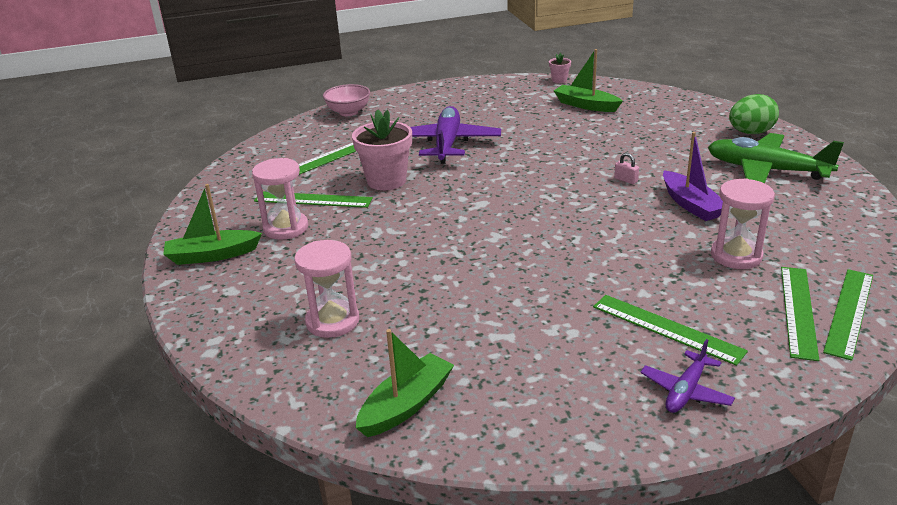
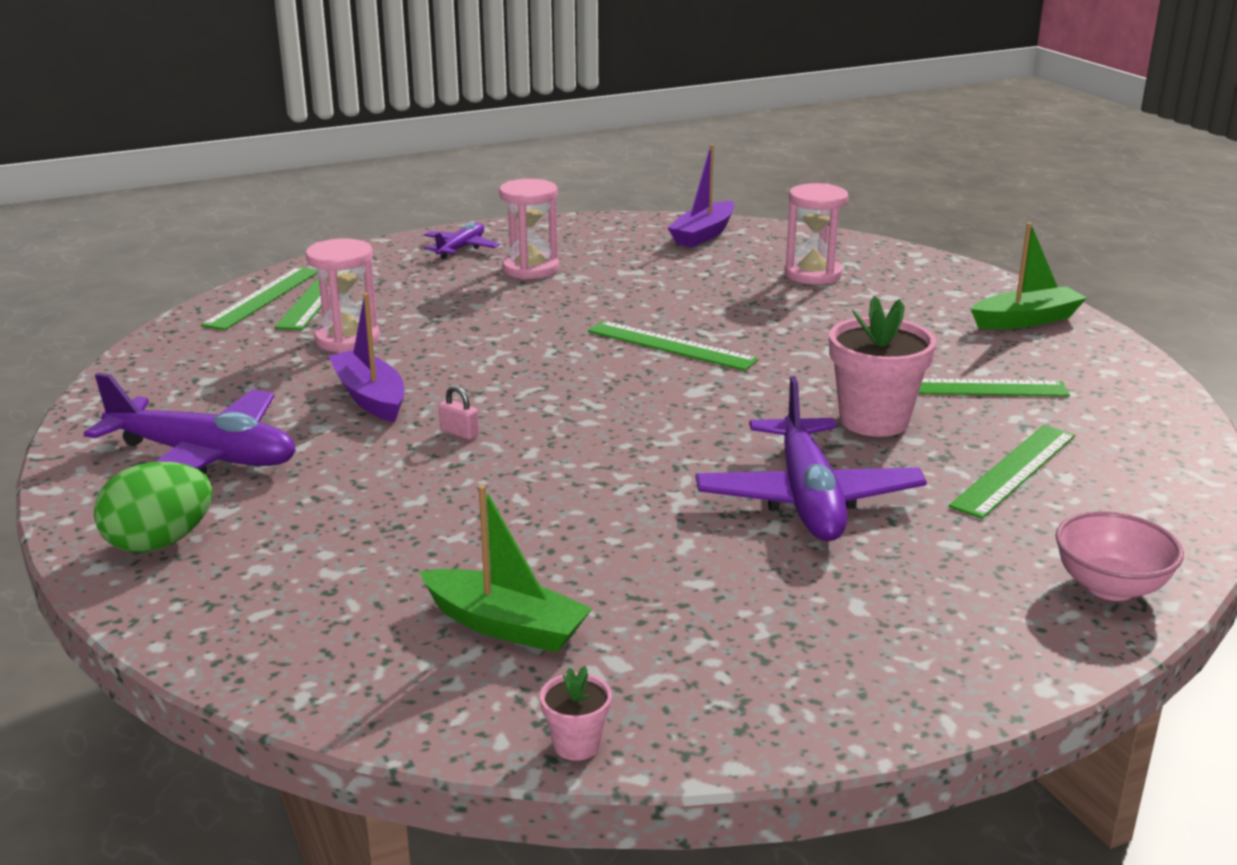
camera: 170 degrees right, 5 degrees down
pink hourglass [252,158,308,240] -> pink hourglass moved to [499,179,559,279]
green boat [356,329,454,437] -> purple boat [667,144,735,247]
green ruler [593,295,748,366] -> green ruler moved to [588,321,759,371]
green plane [708,133,844,183] -> purple plane [84,373,296,474]

